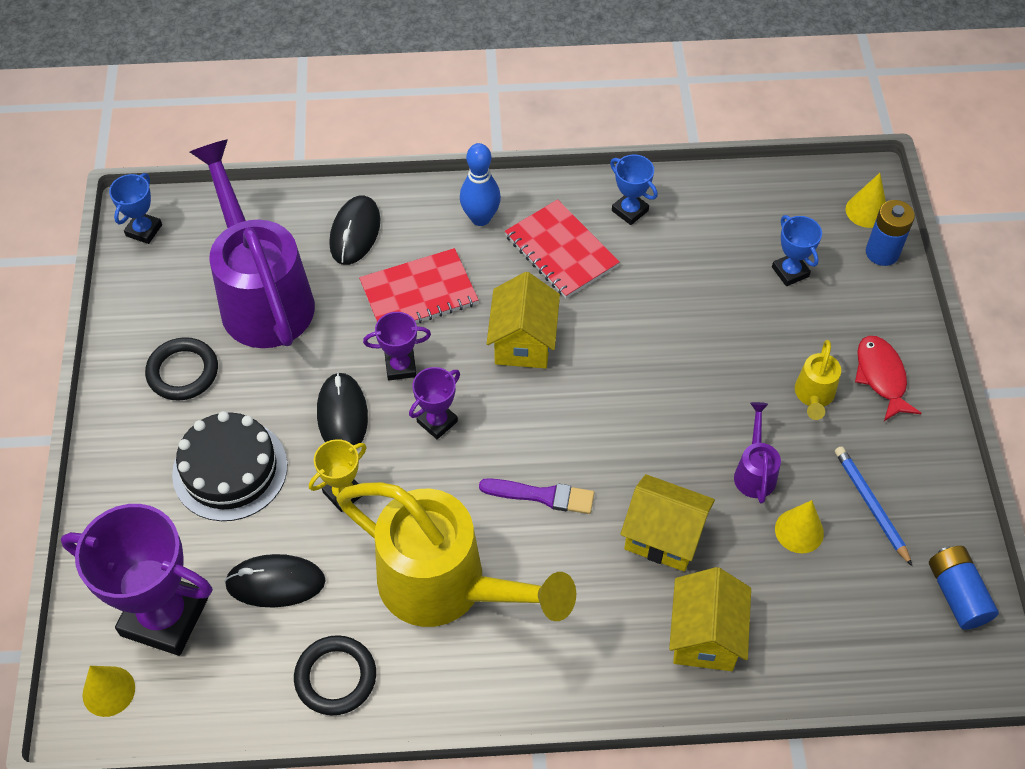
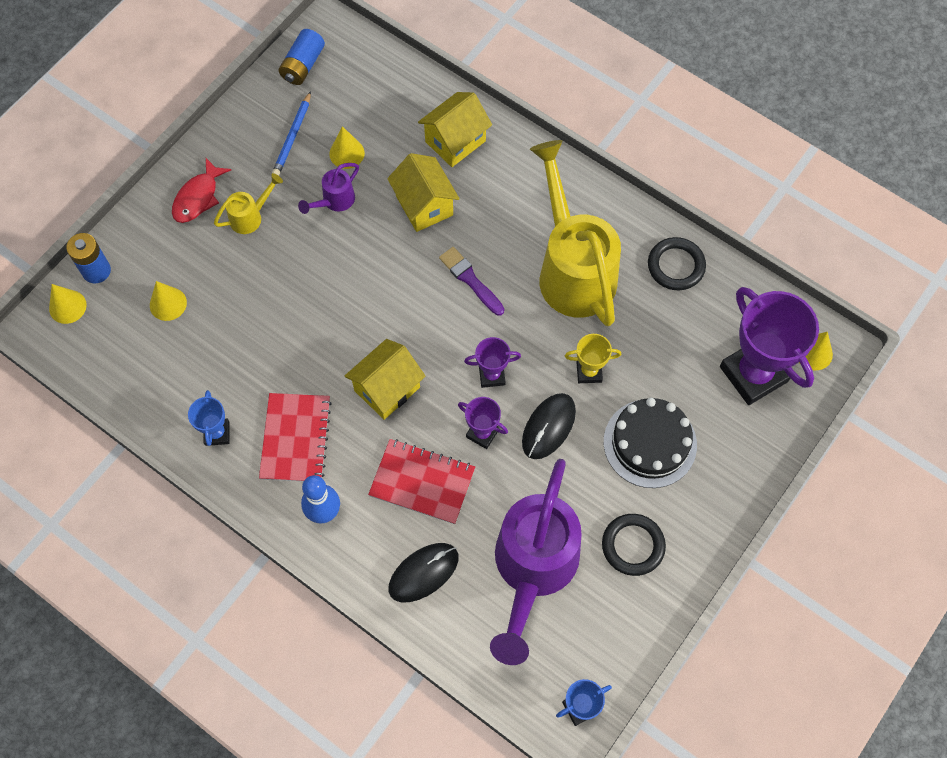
camera: 140 degrees left, 10 degrees up
black mouse [224,554,326,608] -> none
blue trophy [772,215,822,286] -> yellow cone [150,281,187,321]

